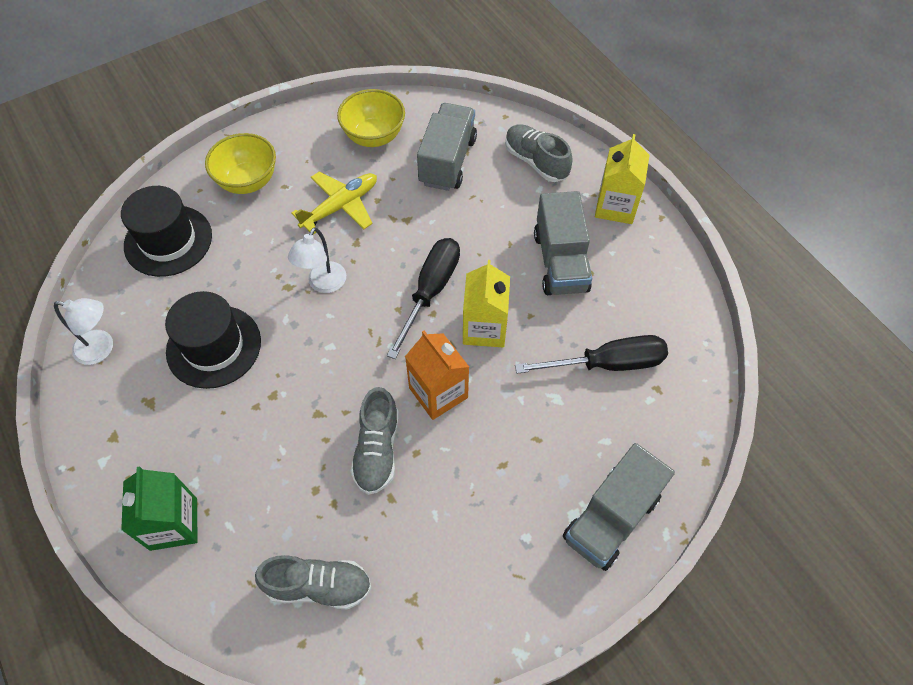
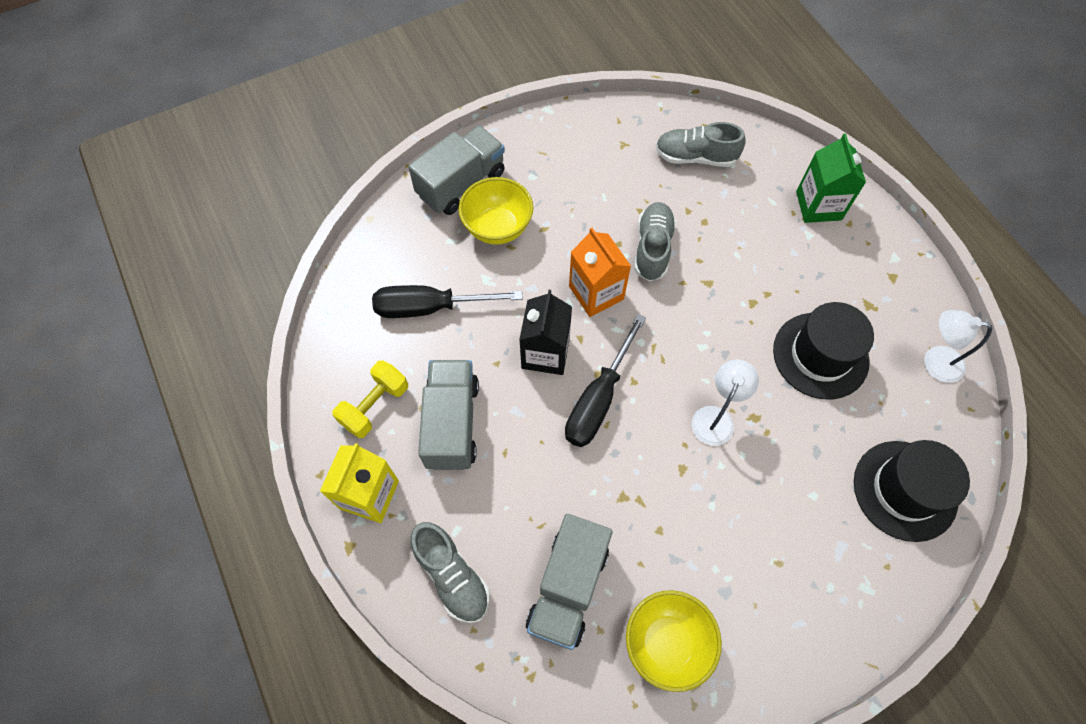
camera: 175 degrees left, 5 degrees up
yellow bowl [205,133,276,194] -> yellow bowl moved to [459,177,533,245]
yellow plane [291,172,377,235] -> none
yellow carton [463,260,510,347] -> black carton [519,290,572,375]
none -> yellow dumbbell [333,360,408,438]

